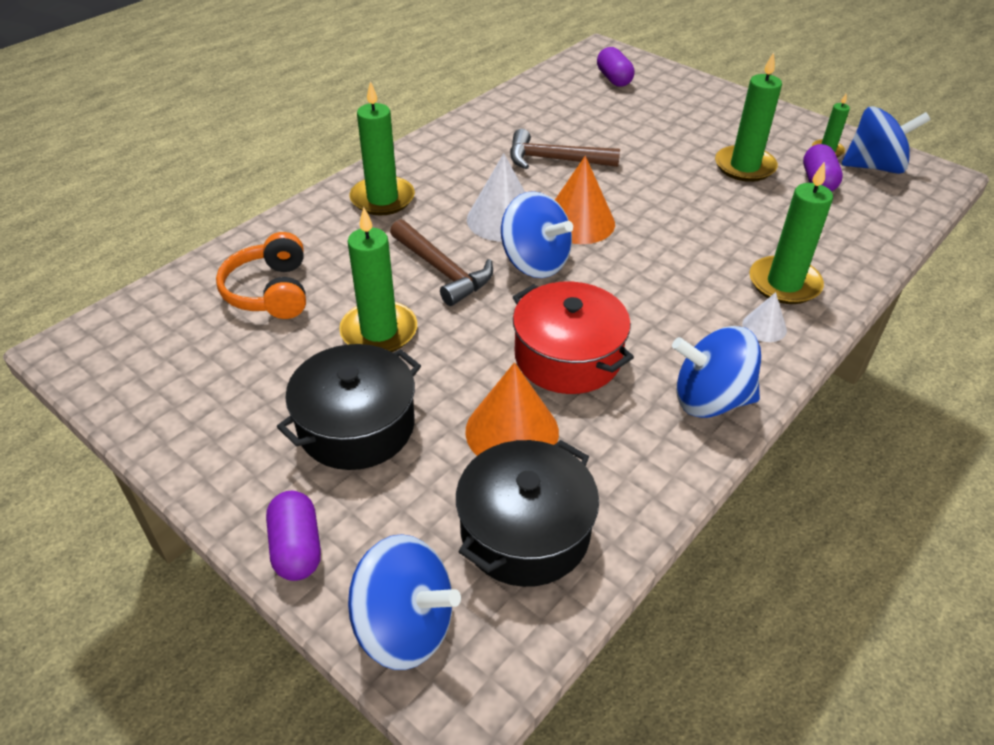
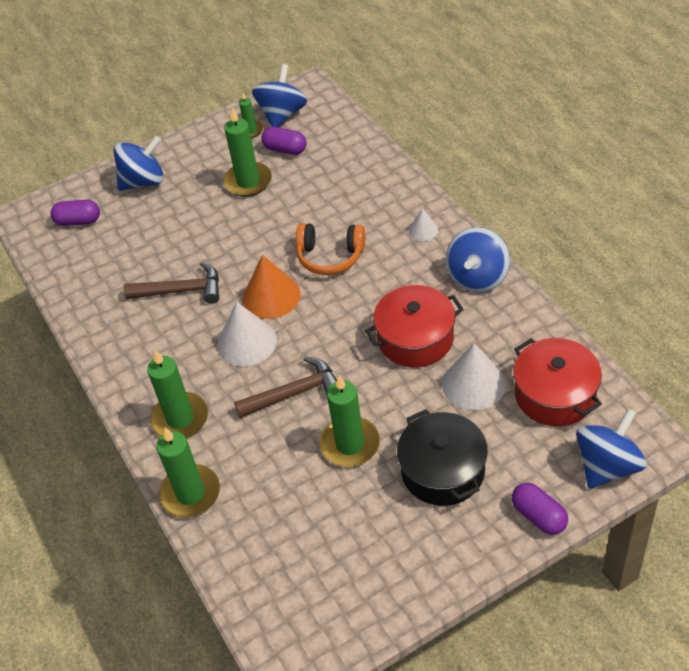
camera: 65 degrees left, 5 degrees up
orange headphones [216,232,306,319] -> orange headphones moved to [296,223,365,275]
purple capsule [266,491,321,581] -> purple capsule turned 45 degrees clockwise [512,483,568,535]
black pot [456,440,599,587] -> red pot [513,338,602,426]
orange cone [465,362,559,456] -> white cone [442,343,506,410]
blue spinning top [501,191,573,278] -> blue spinning top moved to [113,136,164,191]
brown hammer [510,129,620,169] -> brown hammer turned 120 degrees counterclockwise [124,262,219,304]
green candle [749,161,833,304] -> green candle moved to [156,427,220,518]

